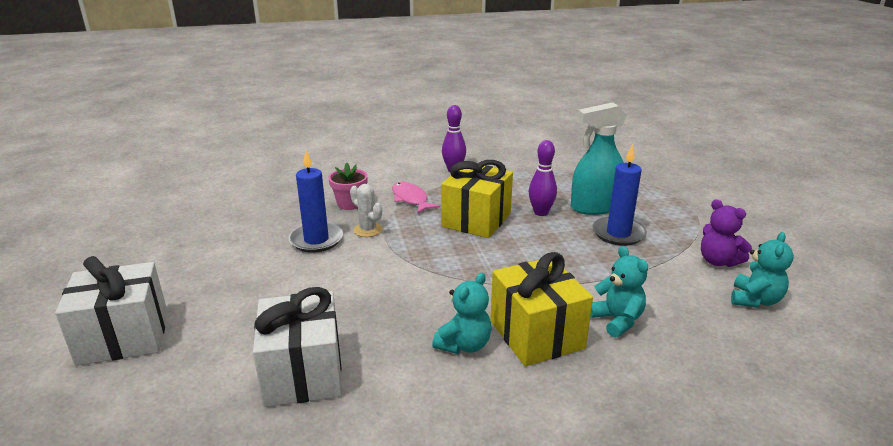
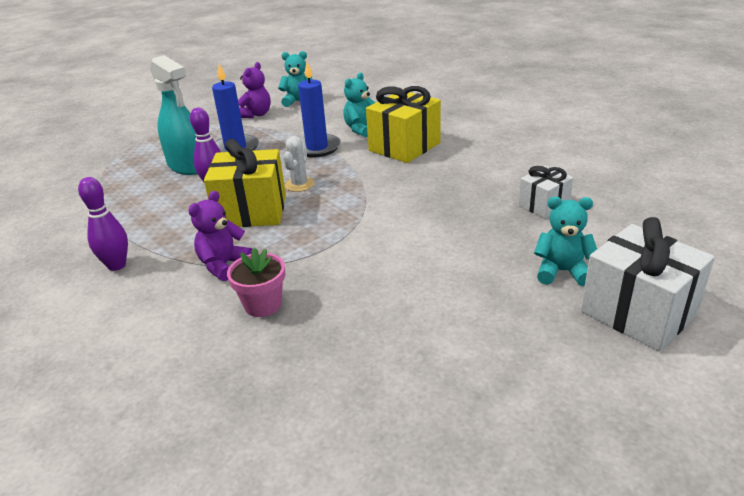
camera: 115 degrees left, 5 degrees up
white gift [253,287,342,407] -> white gift [518,166,573,219], size x0.57
blue candle [289,150,343,253] -> blue candle moved to [298,62,341,157]
white cactus [350,184,382,237] -> white cactus moved to [283,136,314,192]
pink fish [392,182,440,213] -> purple teddy bear [188,191,252,281]
turquoise teddy bear [432,273,492,354] -> turquoise teddy bear moved to [534,197,597,286]

